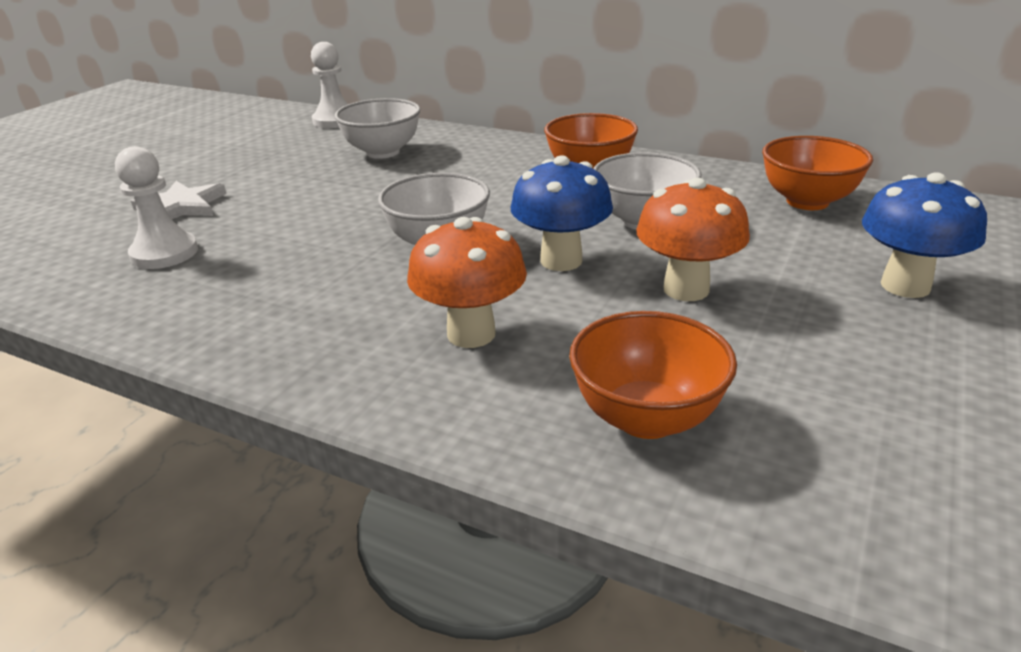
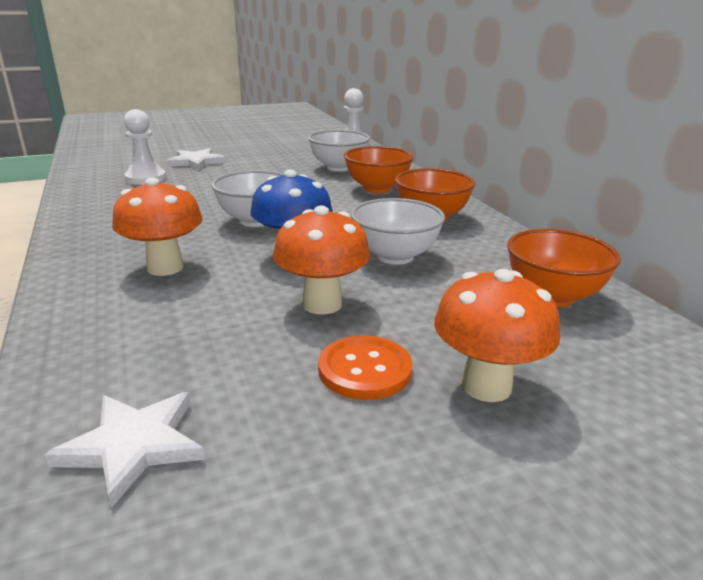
camera: 40 degrees right, 5 degrees down
orange bowl [569,311,737,439] -> orange bowl moved to [344,146,414,193]
blue mushroom [862,172,987,298] -> orange mushroom [434,269,560,402]
none -> white star [45,392,205,508]
none -> orange button [318,335,412,400]

